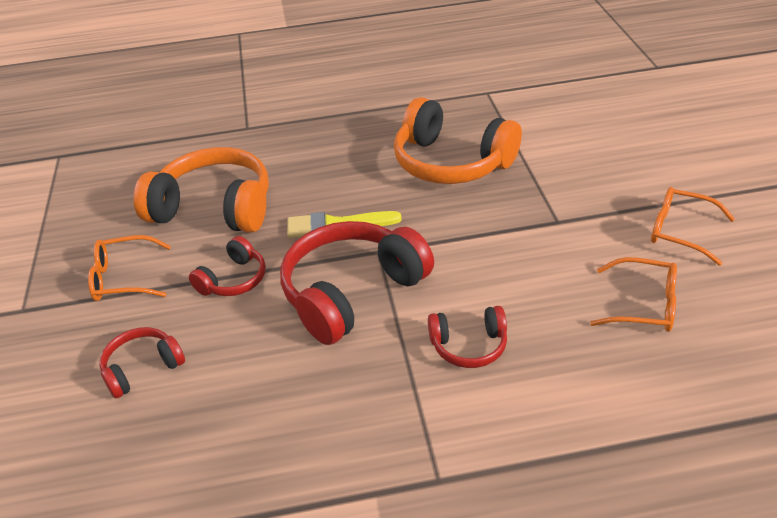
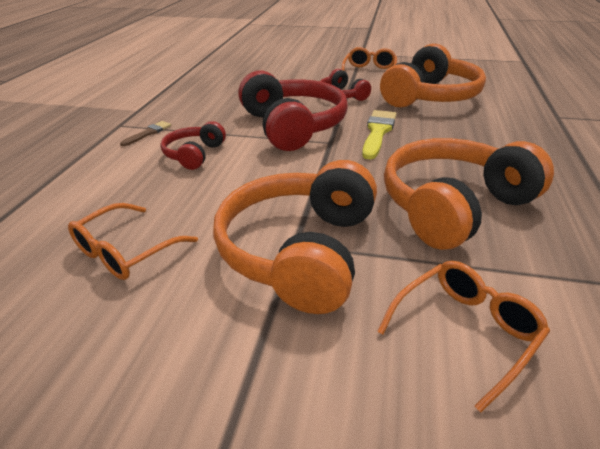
camera: 110 degrees right, 5 degrees down
red headphones [100,327,185,399] -> none
orange glasses [651,187,735,266] -> orange glasses moved to [377,261,550,412]
none -> brown brush [120,121,171,146]
none -> orange headphones [213,160,377,314]

